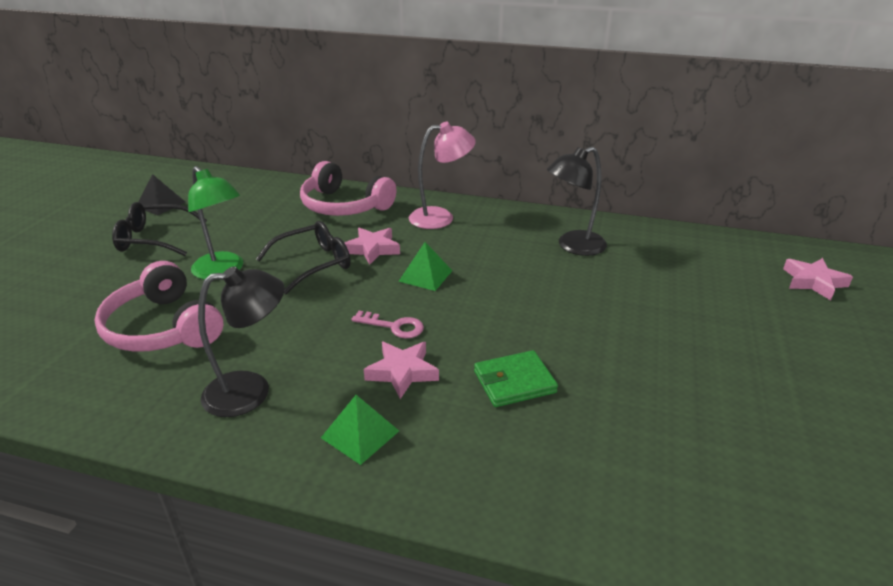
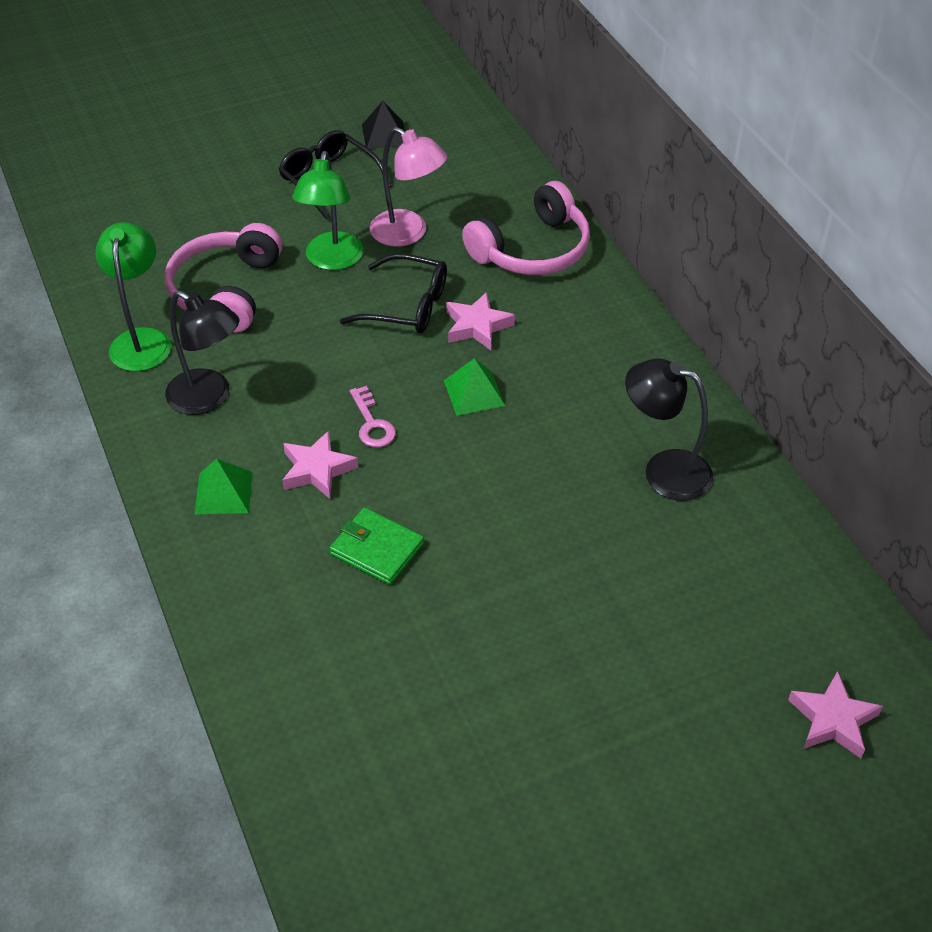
camera: 50 degrees right, 15 degrees up
pink headphones [300,161,396,216] -> pink headphones turned 120 degrees counterclockwise [462,181,590,275]
pink lamp [409,122,476,229] -> pink lamp moved to [370,127,448,247]
none -> green lamp [95,222,171,371]

